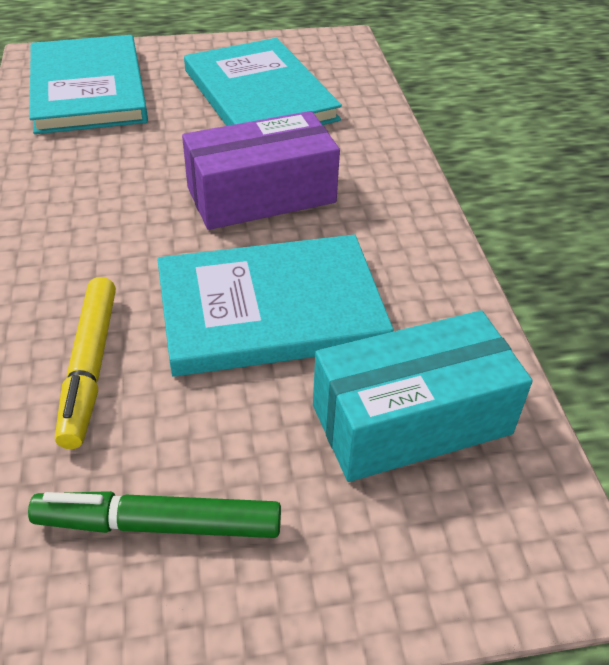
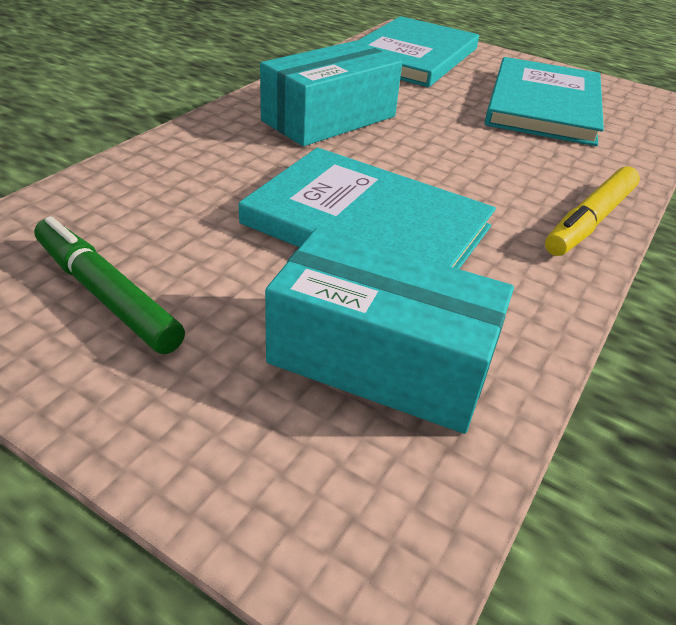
camera: 40 degrees right, 5 degrees down
yellow marker [55,277,116,449] -> yellow marker moved to [545,166,640,256]
purple box [182,111,340,230] -> none
none -> turquoise box [260,41,402,146]

